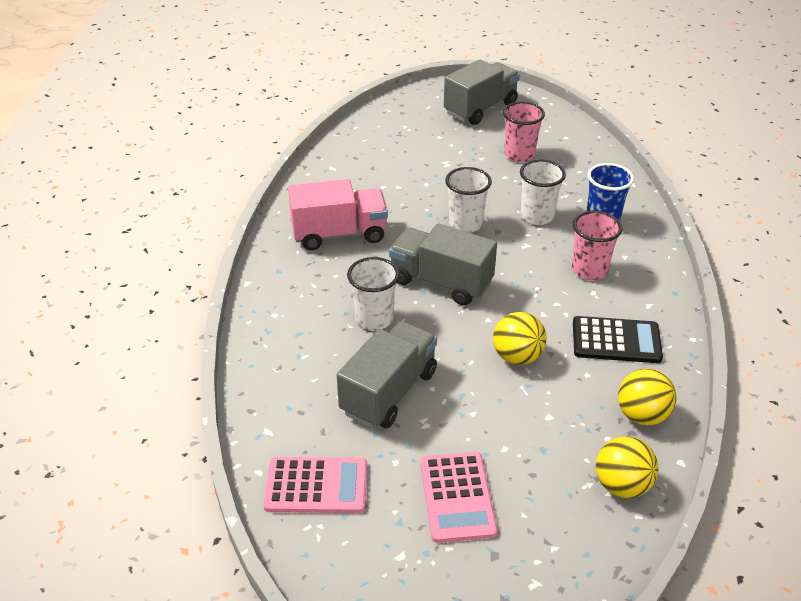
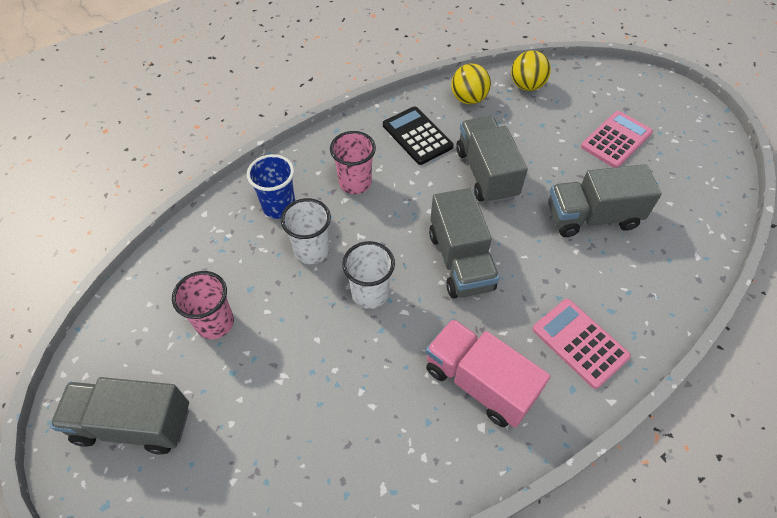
camera: 130 degrees left, 15 degrees up
pink calculator [263,457,367,513] -> pink calculator moved to [532,299,631,389]
white cup [347,257,399,330] -> none
yellow ball [493,312,547,365] -> grey truck [456,116,528,204]

